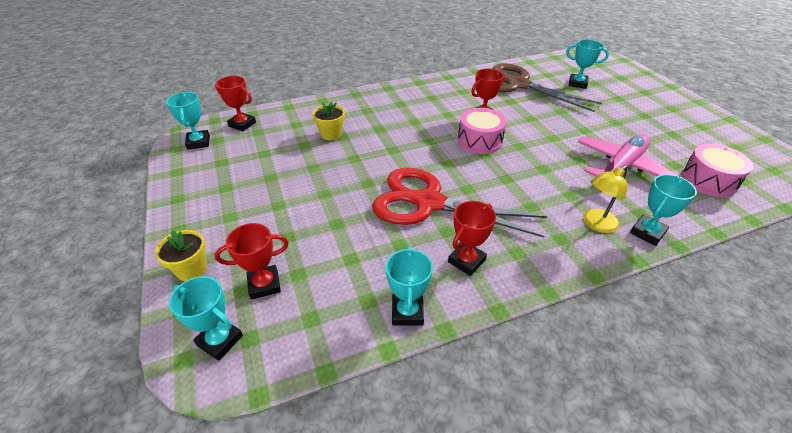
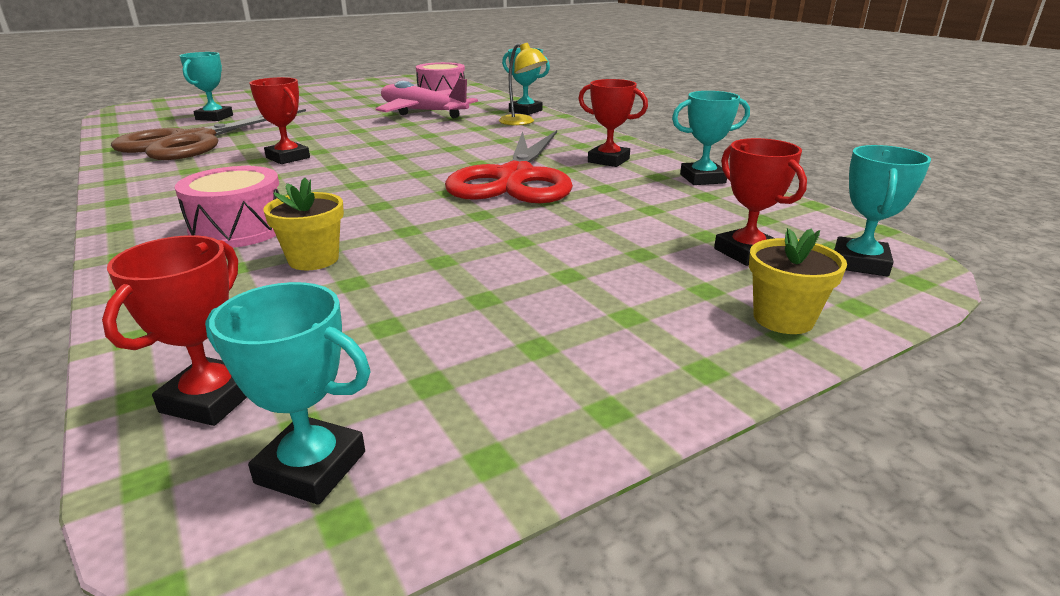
camera: 100 degrees left, 15 degrees down
turquoise trophy [166,92,210,150] -> turquoise trophy turned 45 degrees clockwise [205,282,370,505]
pink drum [458,108,507,154] -> pink drum moved to [175,166,279,248]

